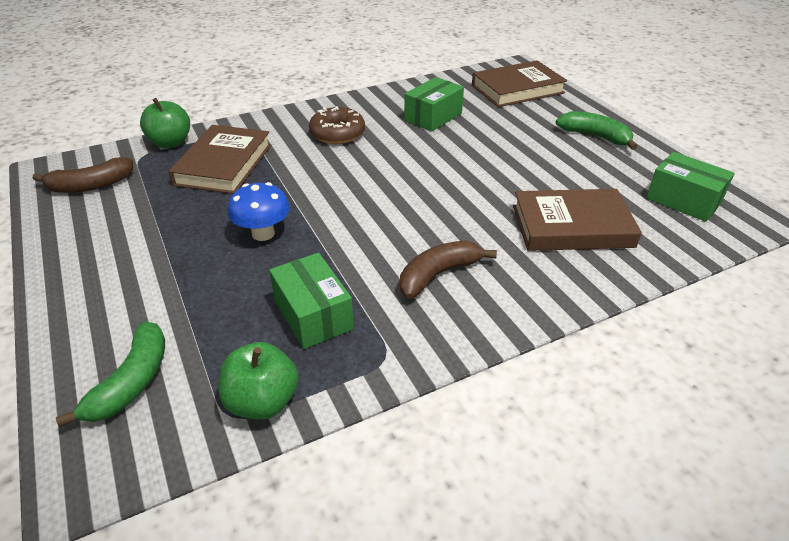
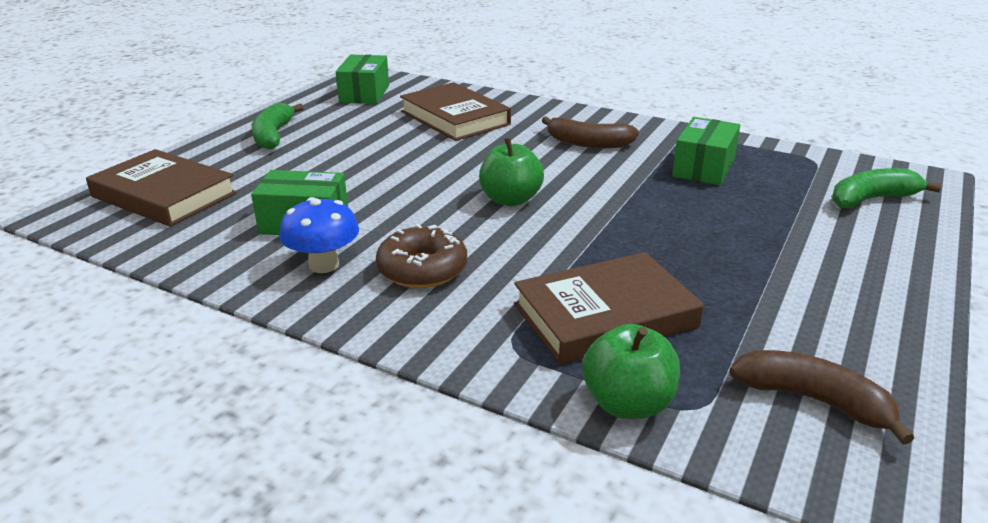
camera: 125 degrees left, 10 degrees down
green apple [218,342,299,420] -> green apple moved to [479,138,544,206]
blue mushroom [228,182,290,241] -> blue mushroom moved to [279,197,359,273]

